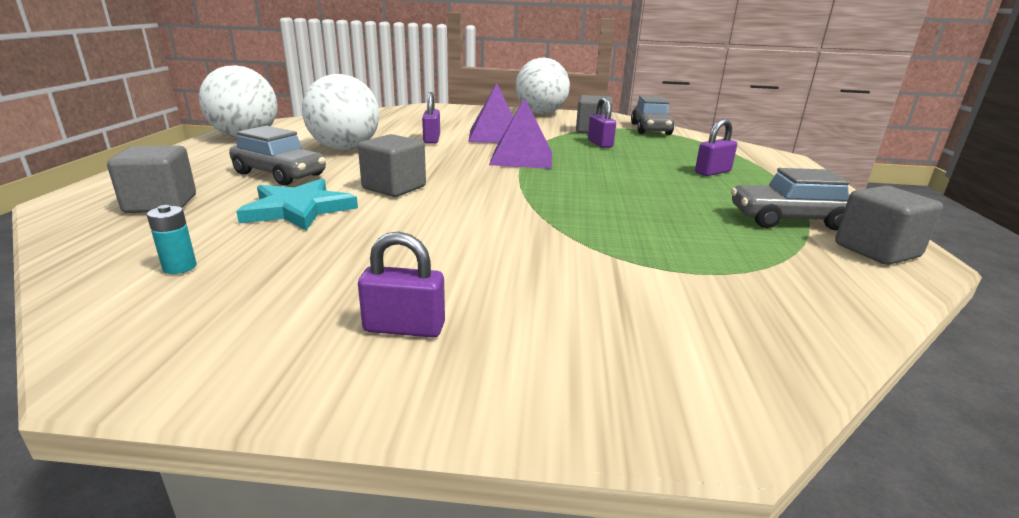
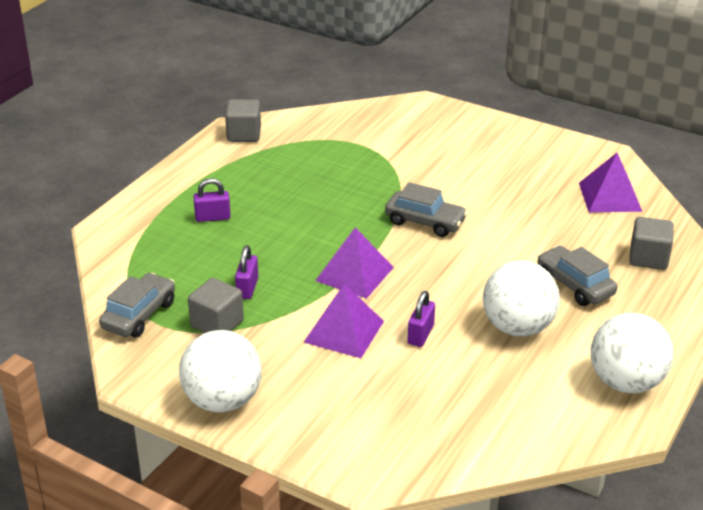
camera: 155 degrees left, 10 degrees up
turquoise battery [147,205,197,274] -> purple pyramid [579,153,642,212]
turquoise star [236,179,358,231] -> none
grey cube [358,134,426,197] -> none
purple padlock [358,232,445,337] -> none
grey car [731,168,850,230] -> grey car moved to [385,182,468,237]

